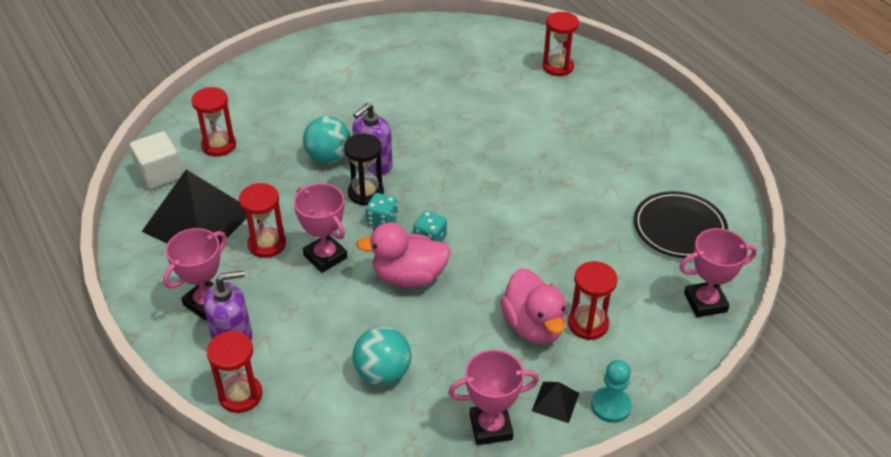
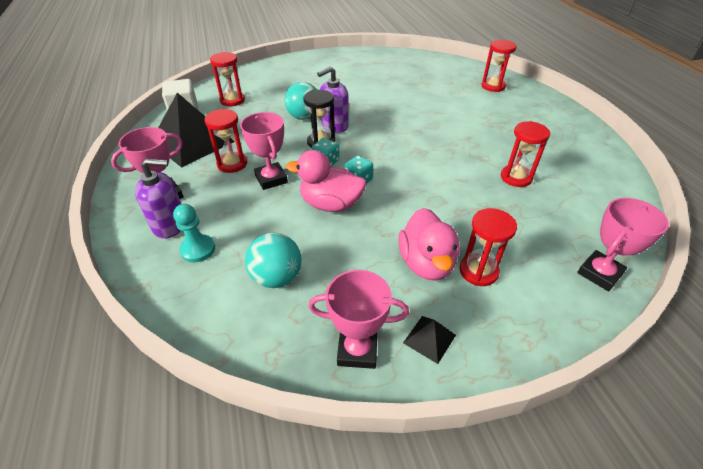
camera: 15 degrees right, 0 degrees up
red hourglass [207,331,262,413] -> red hourglass moved to [501,121,550,187]
turquoise pawn [591,360,632,423] -> turquoise pawn moved to [173,204,215,262]
black plate [634,191,728,258] -> none
pink trophy [679,228,757,317] -> pink trophy turned 45 degrees counterclockwise [577,198,669,291]

